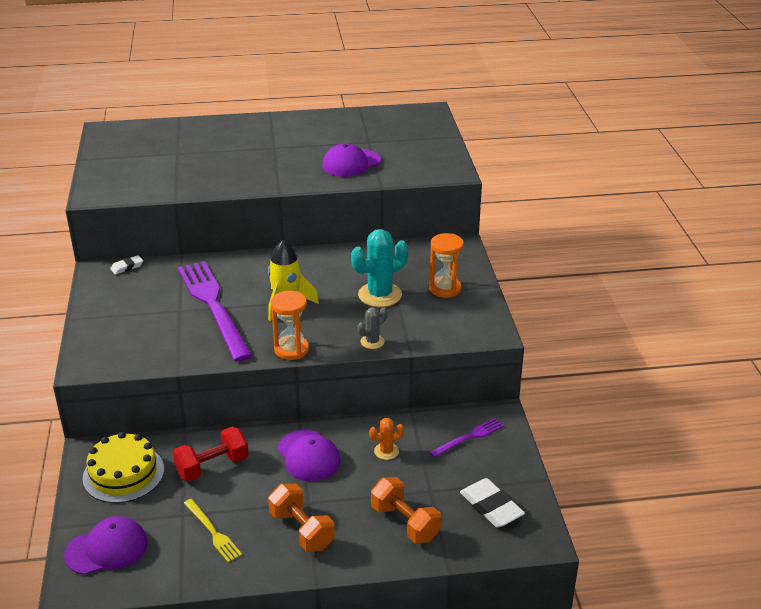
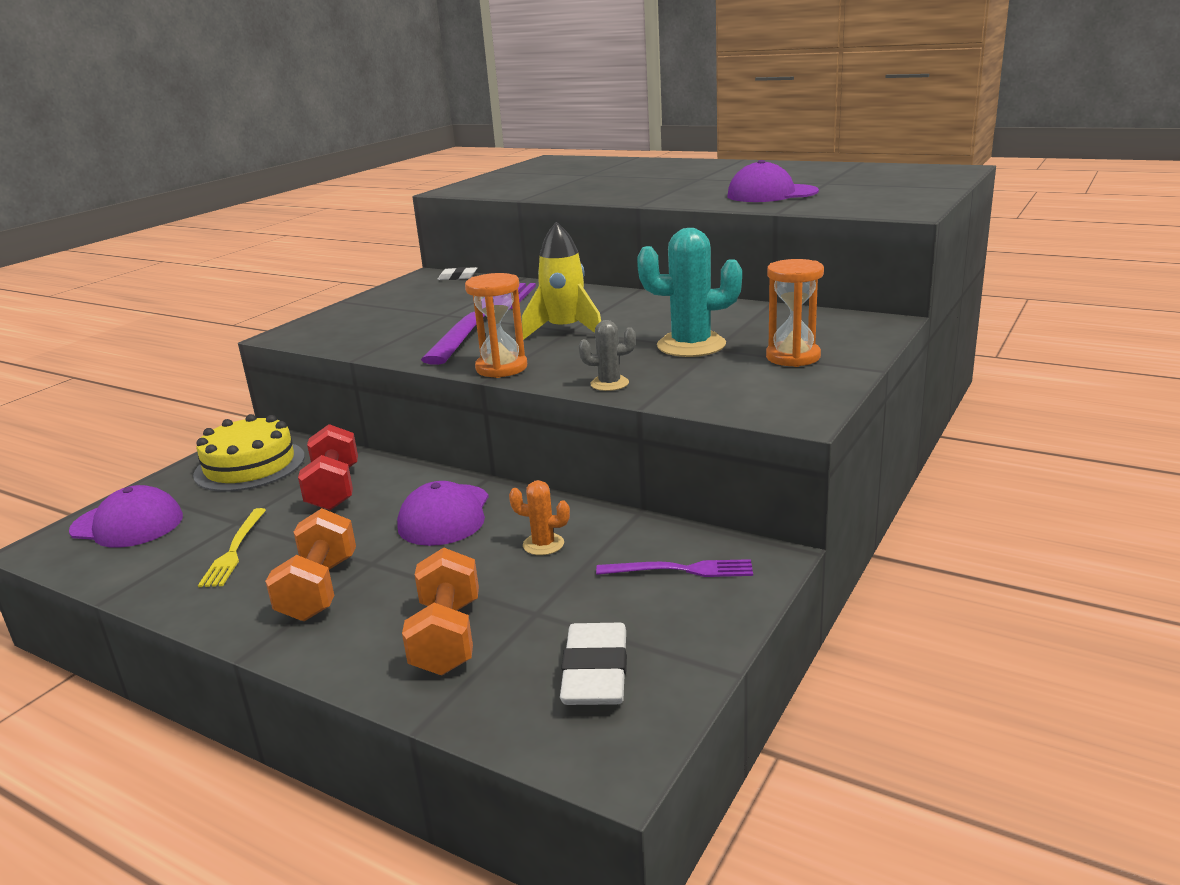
camera: 40 degrees right, 10 degrees down
red dumbbell [173,427,249,482] -> red dumbbell turned 75 degrees clockwise [298,424,358,510]

